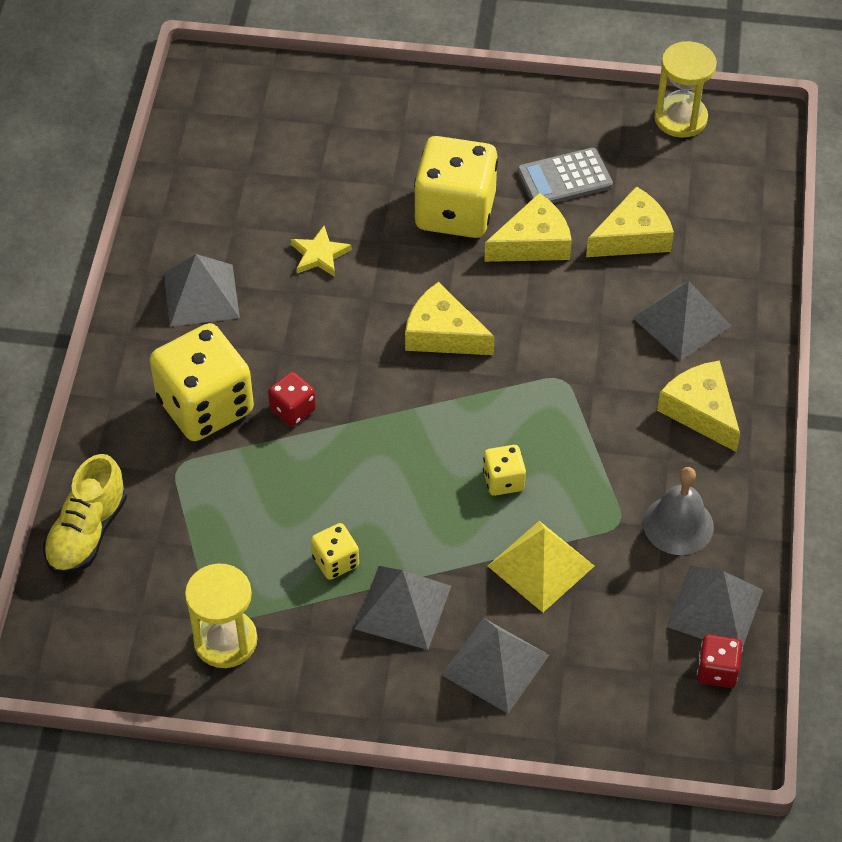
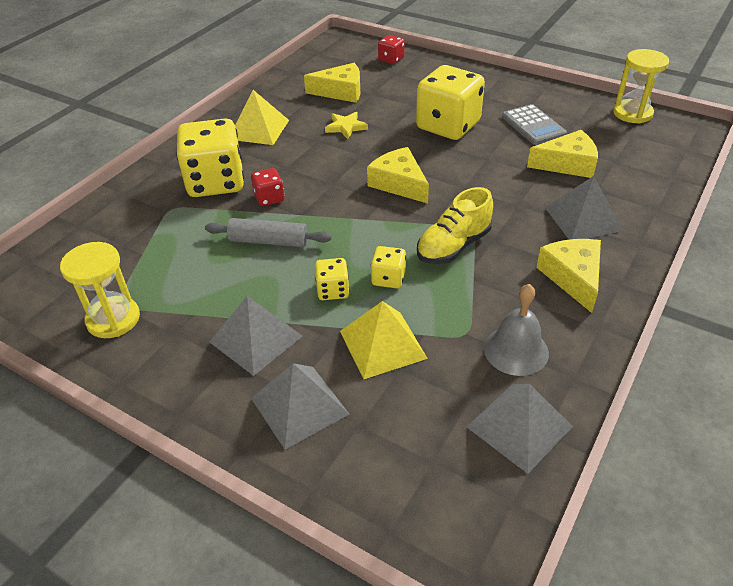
camera: 25 degrees right, 10 degrees down
yellow shoe [43,454,127,575] -> yellow shoe moved to [417,187,493,264]
grey pyramid [164,254,240,327] -> yellow pyramid [235,90,289,145]
yellow dice [311,523,359,580] -> yellow dice moved to [315,258,349,300]
yellow cheese [484,193,572,262] -> yellow cheese moved to [304,63,360,103]
grey calculator [517,148,613,203] -> grey calculator turned 120 degrees counterclockwise [502,104,567,145]
red dice [697,634,743,688] -> red dice moved to [378,35,405,64]
none -> grey rolling pin [205,218,332,247]

